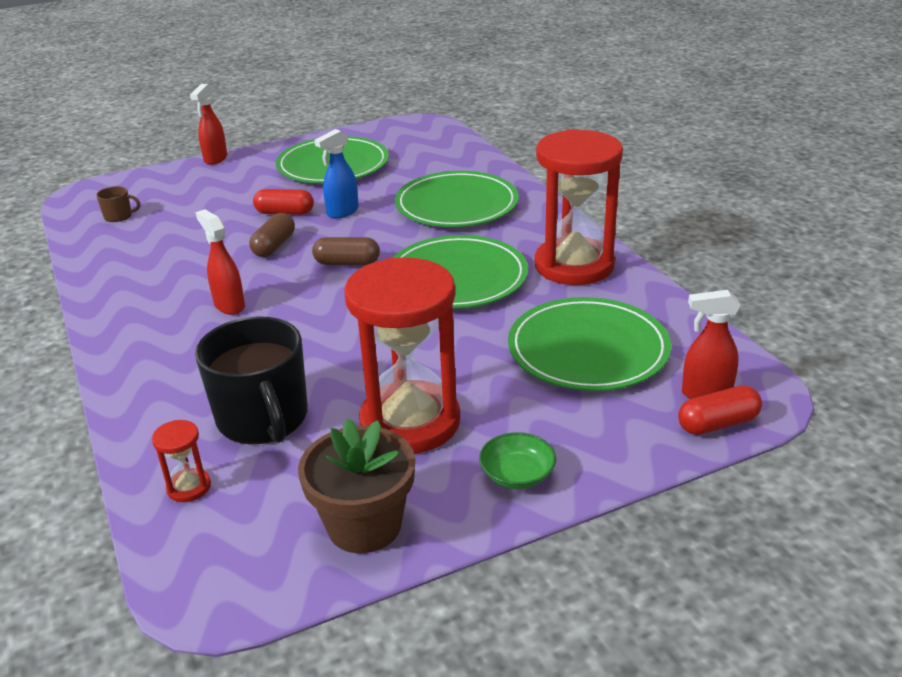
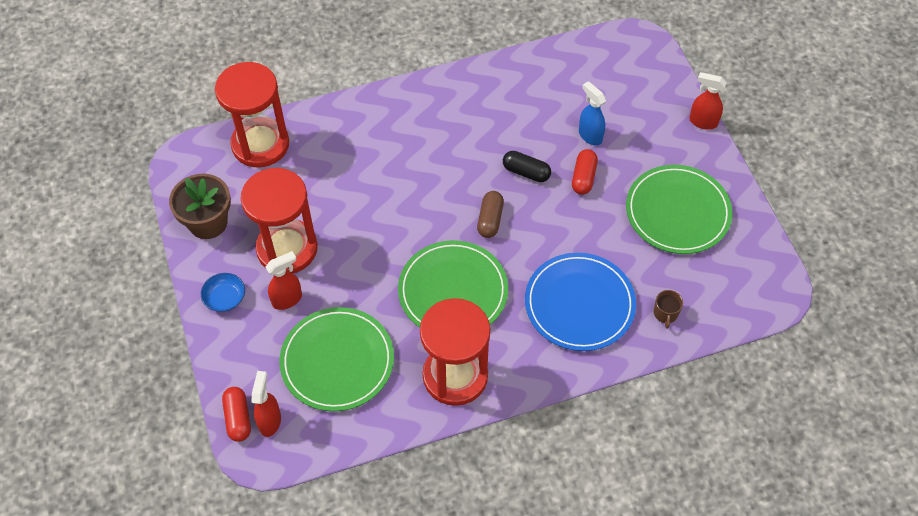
camera: 95 degrees right, 25 degrees up
brown mug [96,186,140,222] -> brown mug moved to [654,290,683,329]
red hourglass [152,420,211,502] -> red hourglass [215,62,289,167], size x2.48
black mug [195,316,308,445] -> none
red spray bottle [196,209,245,315] -> red spray bottle moved to [266,251,302,310]
brown capsule [249,213,295,257] -> black capsule [503,151,551,182]
blue spray bottle [314,129,359,219] -> blue spray bottle moved to [579,81,606,146]
green plate [395,171,519,227] -> blue plate [525,253,636,351]
green bowl [479,432,556,489] -> blue bowl [201,273,245,312]

